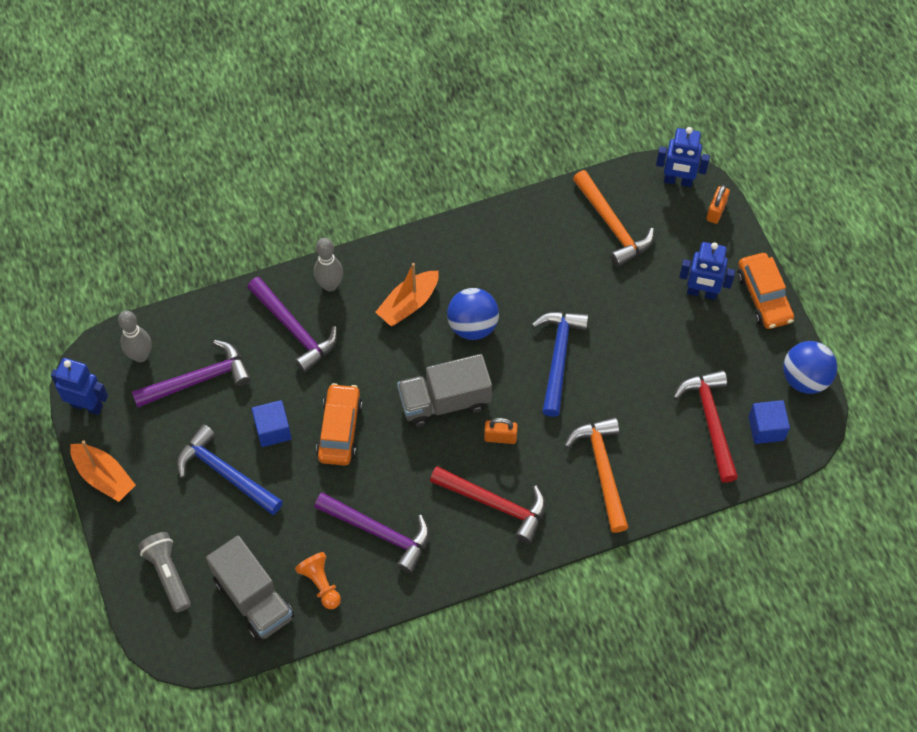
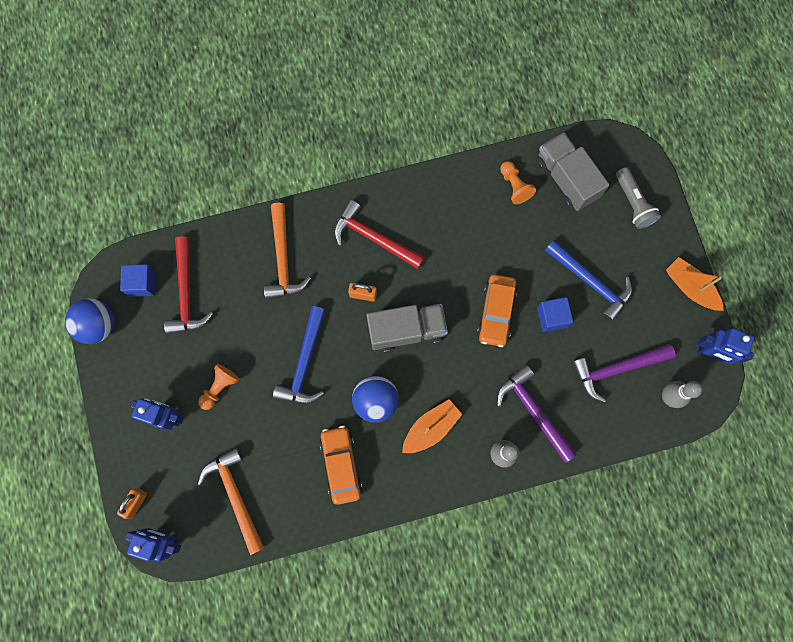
camera: 175 degrees left, 15 degrees up
purple hammer [314,492,429,573] -> none
orange car [738,253,794,329] -> orange car moved to [319,426,363,505]
none -> orange pawn [198,364,240,410]

